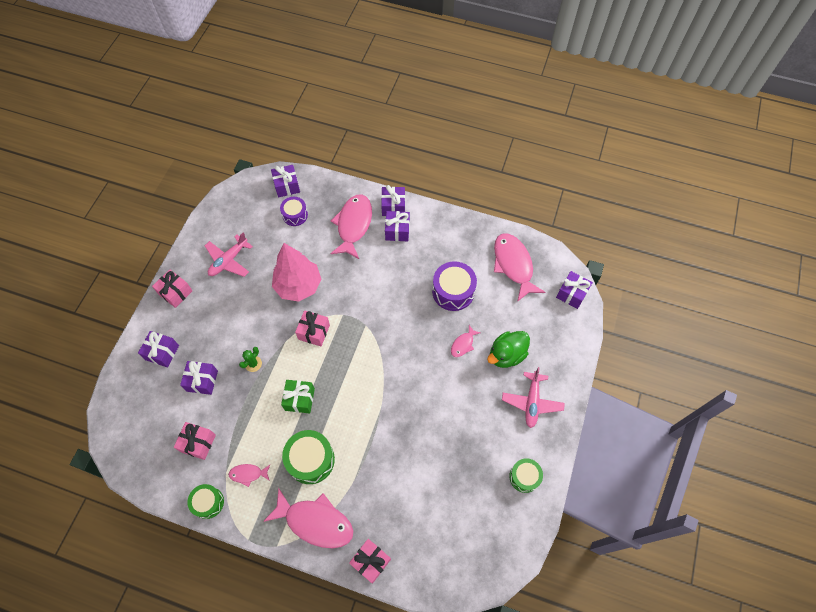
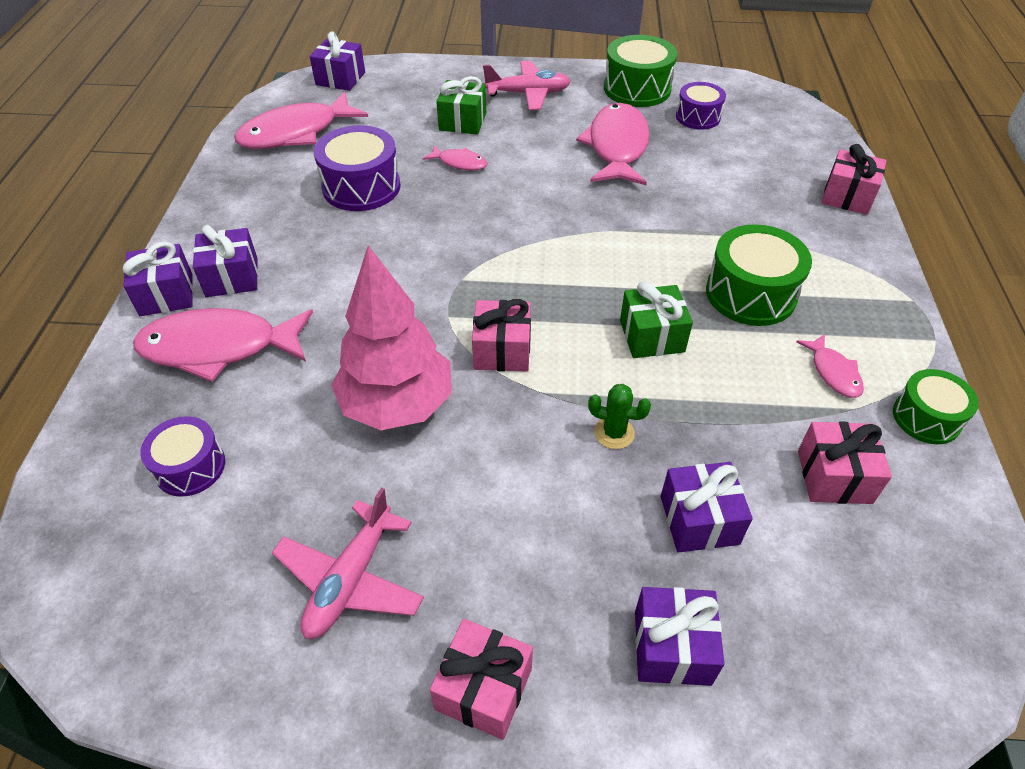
camera: 105 degrees left, 15 degrees down
pink plane [205,232,253,277] -> pink plane turned 90 degrees clockwise [272,488,424,639]
pink fish [263,488,353,548] -> pink fish moved to [576,103,650,185]
purple gift [271,165,300,197] -> none
green duck [487,331,530,368] -> green gift [436,76,486,135]
green drum [509,458,543,493] -> green drum [604,35,677,107], size x1.58
none -> purple drum [676,82,726,130]

